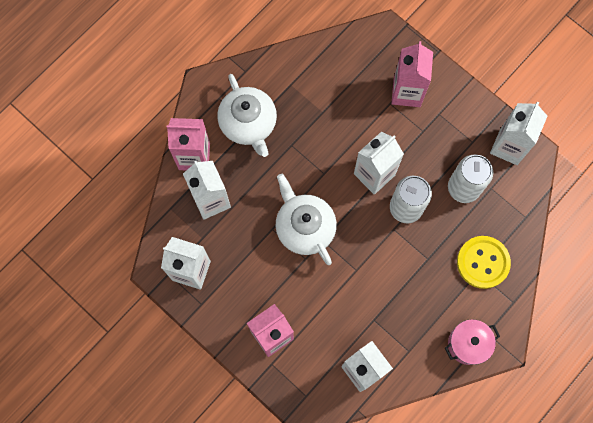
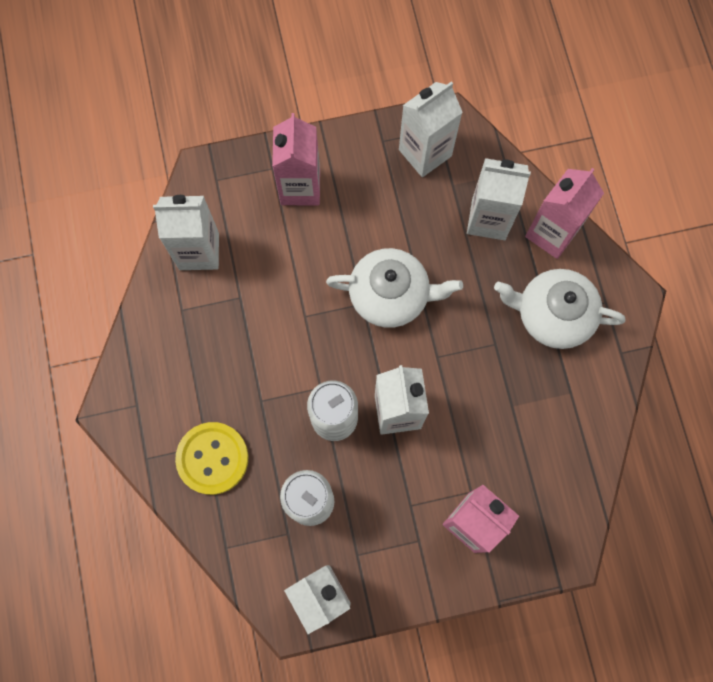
camera: 125 degrees right, 0 degrees up
pink pot [445,319,500,365] -> none

